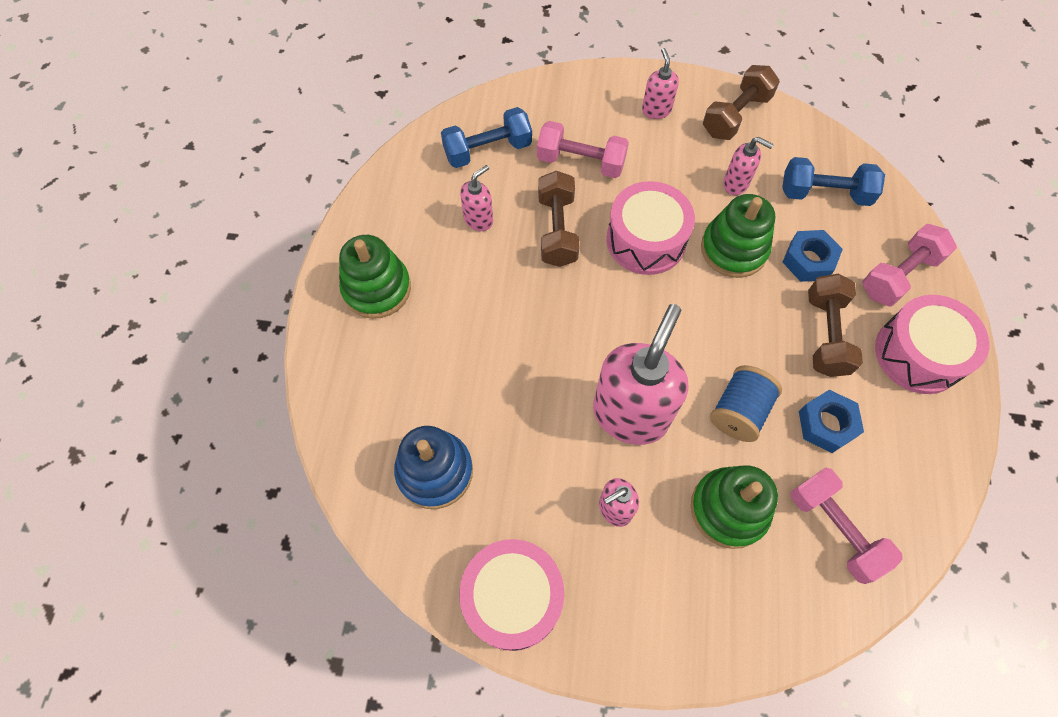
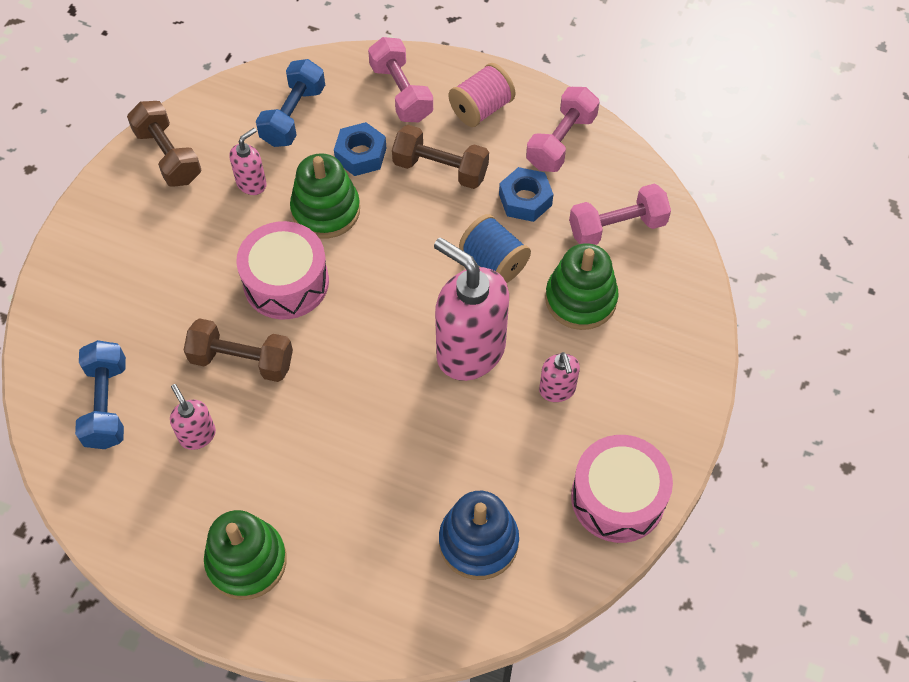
camera: 75 degrees left, 5 degrees down
pink dumbbell [537,121,629,178] -> pink dumbbell moved to [526,87,600,172]
pink soap dispenser [642,48,679,119] -> none
pink drum [875,295,989,394] -> pink spool [449,63,515,127]

